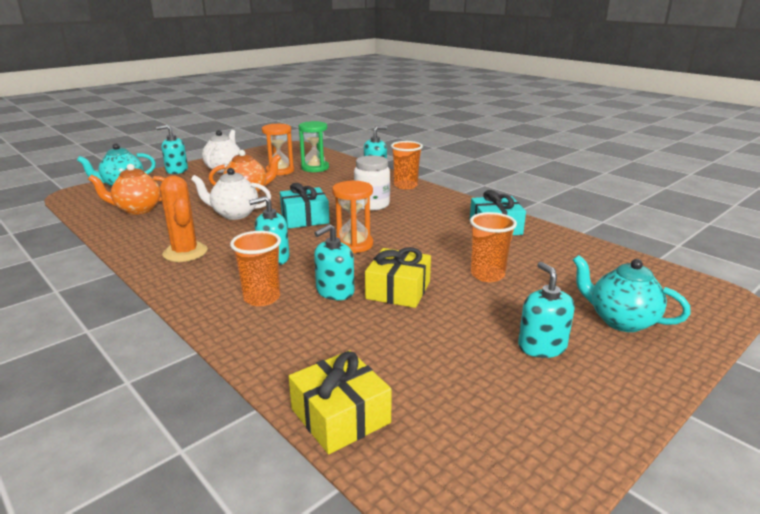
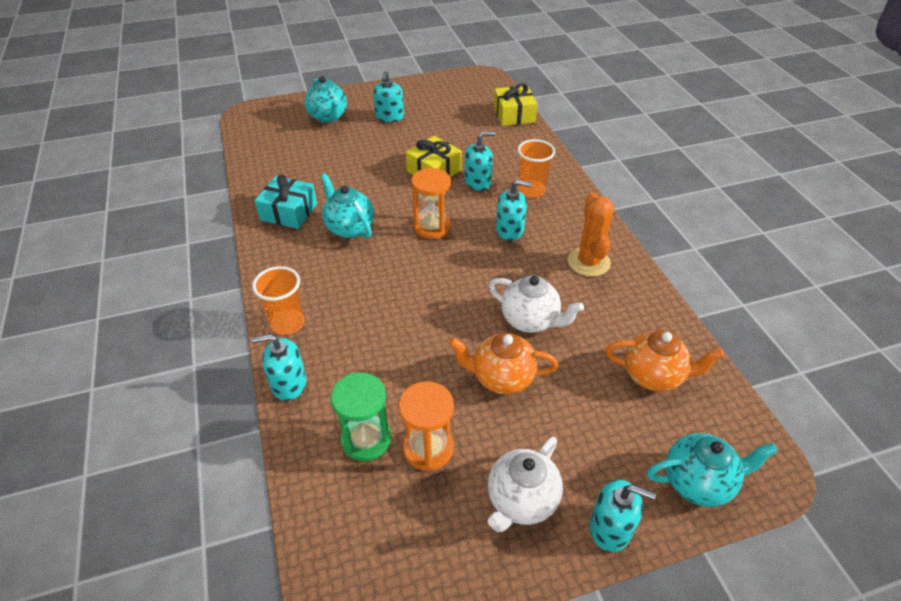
camera: 155 degrees left, 20 degrees up
turquoise gift [280,183,330,229] -> none
white jar [354,156,390,210] -> none
orange cup [470,212,517,282] -> none
none -> turquoise teapot [321,173,374,238]

